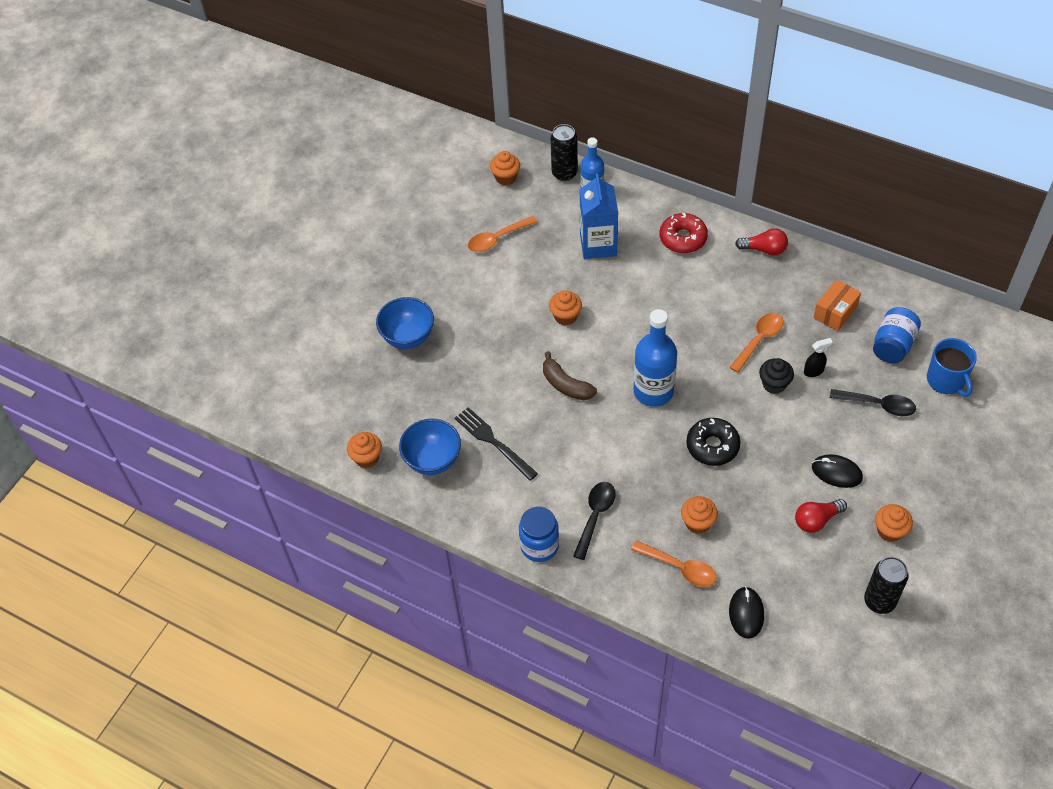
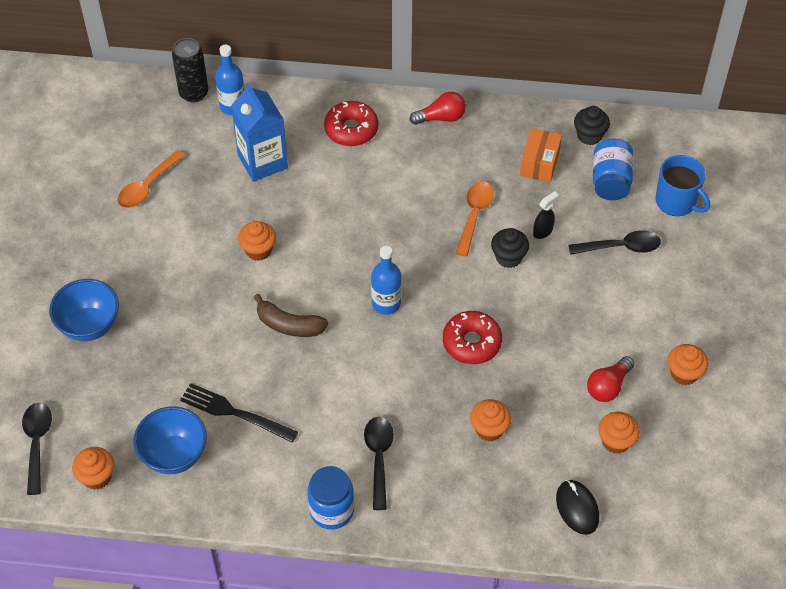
camera: 25 degrees left, 0 degrees up
orange cupcake [490,151,520,185] -> orange cupcake moved to [598,412,640,454]
orange spoon [631,540,717,587] -> none
blue bottle [634,309,677,407] -> blue bottle [371,246,401,315], size x0.64
black donut [687,418,741,466] -> red donut [443,311,502,364]
black mouse [812,454,863,488] -> none
black can [864,557,909,614] -> none
none -> black spoon [22,403,52,495]
none -> black cupcake [574,106,610,145]

